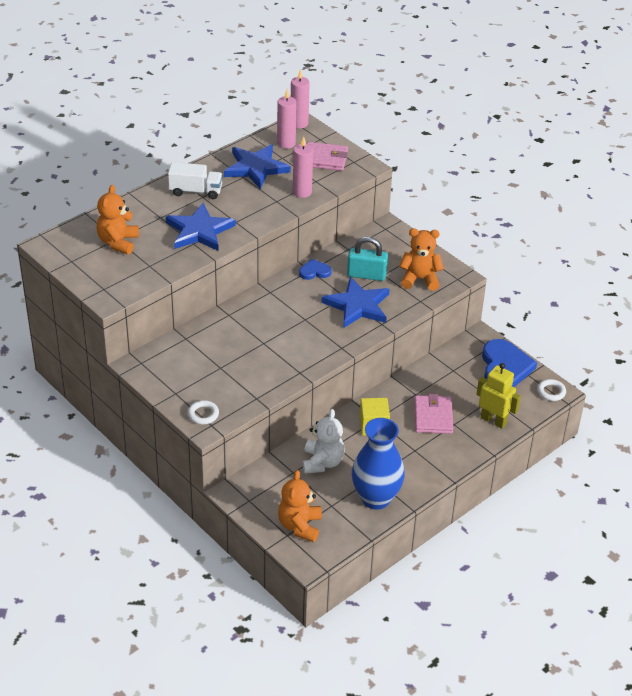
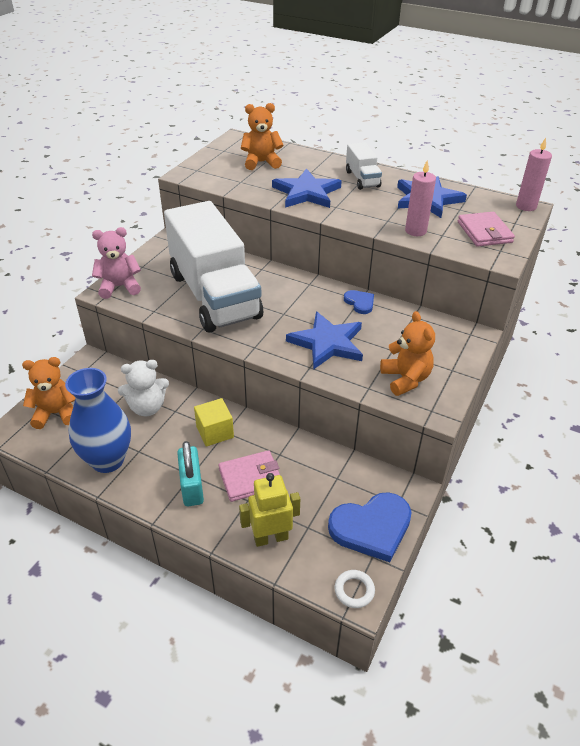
camera: 70 degrees right, 0 degrees up
white ring [188,400,219,425] -> pink teddy bear [92,227,141,299]
pink candle [277,89,296,149] -> none
turquoise padlock [347,237,388,281] -> turquoise padlock moved to [177,441,204,506]
yellow robot [476,363,521,428] -> yellow robot turned 120 degrees counterclockwise [239,473,300,547]
none -> white truck [164,201,263,332]

